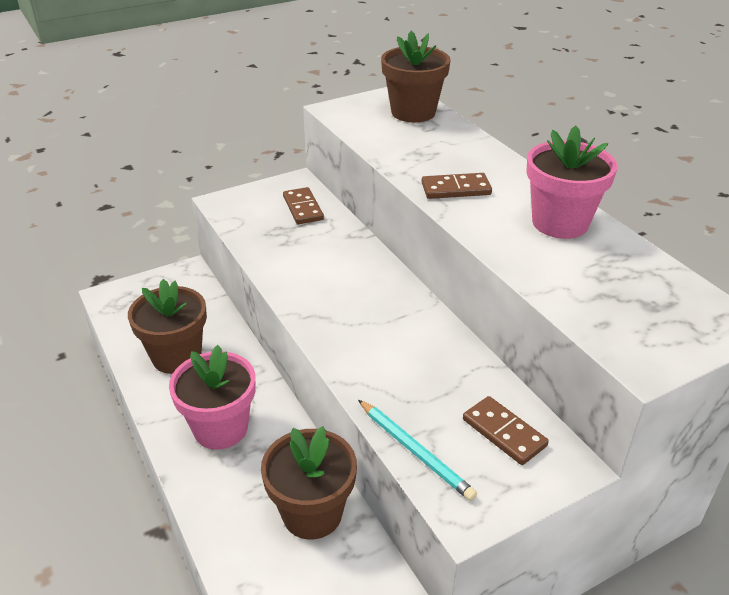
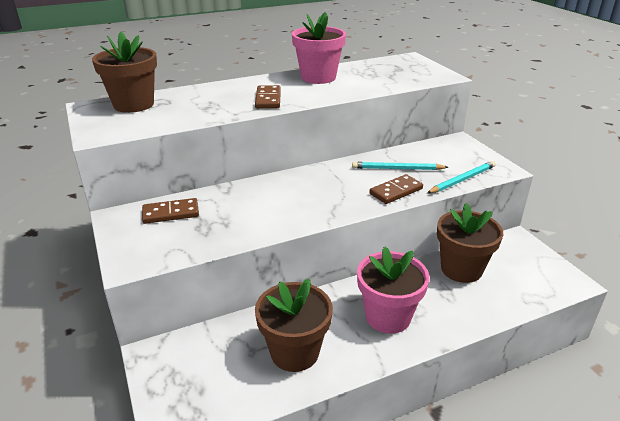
camera: 85 degrees left, 5 degrees down
brown domino [463,396,549,465] -> brown domino moved to [369,174,423,204]
none -> turquoise pencil [352,162,448,170]

